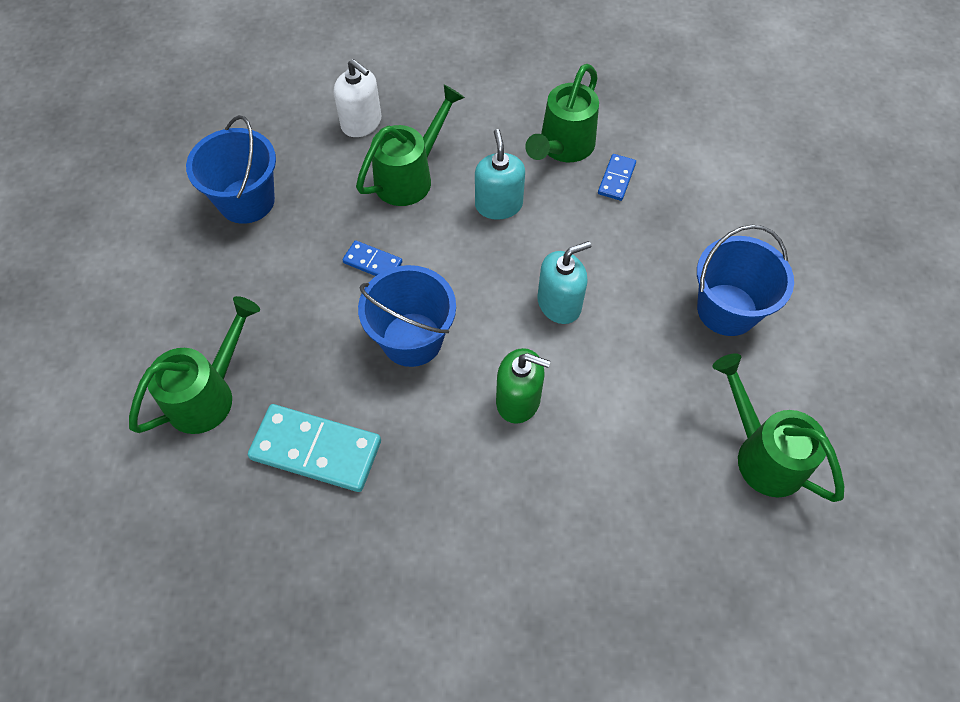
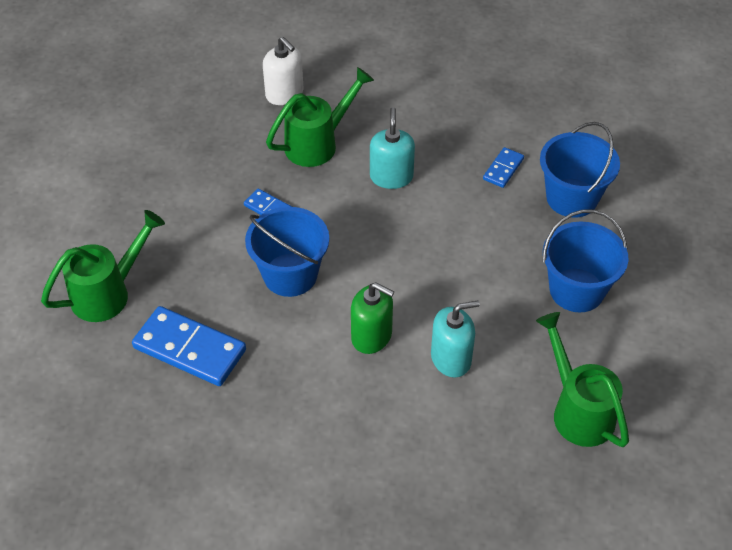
camera: 10 degrees right, 10 degrees down
blue bucket [186,115,276,224] -> blue bucket moved to [540,122,620,218]
turquoise domino [248,404,381,492] -> blue domino [132,306,246,386]
green watering can [525,64,599,162] -> none
turquoise soap dispenser [537,241,591,324] -> turquoise soap dispenser moved to [431,300,480,378]

